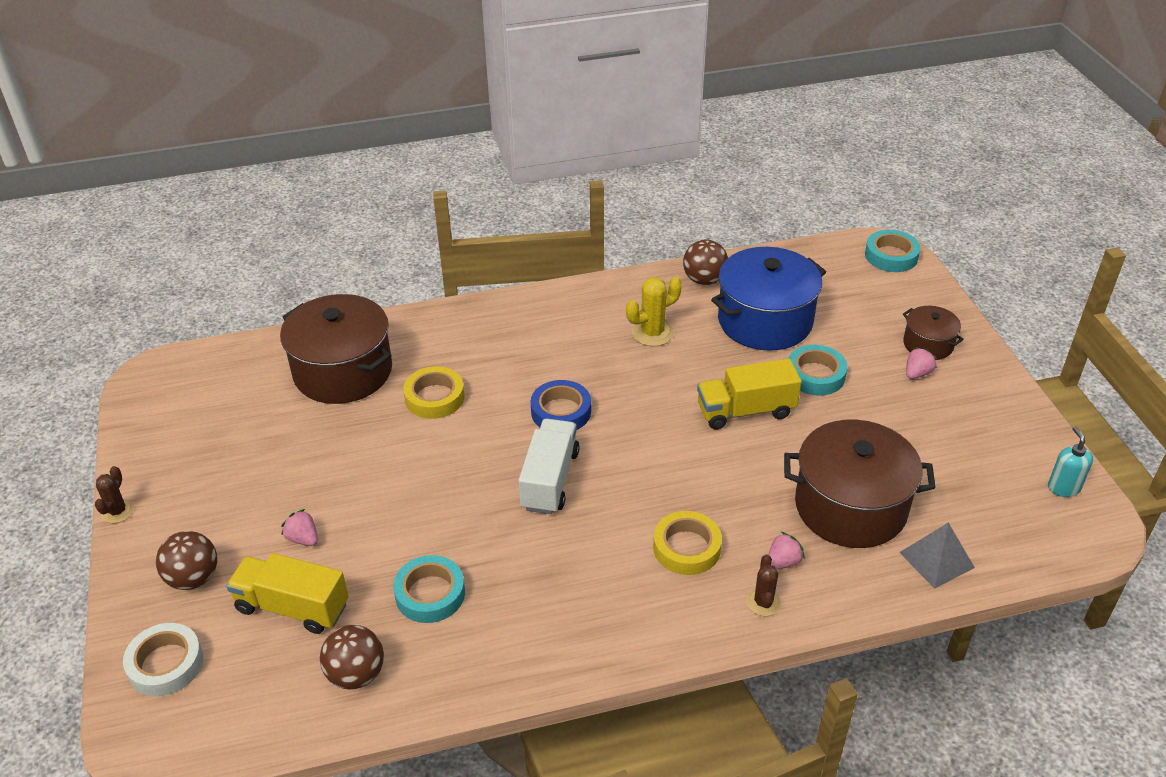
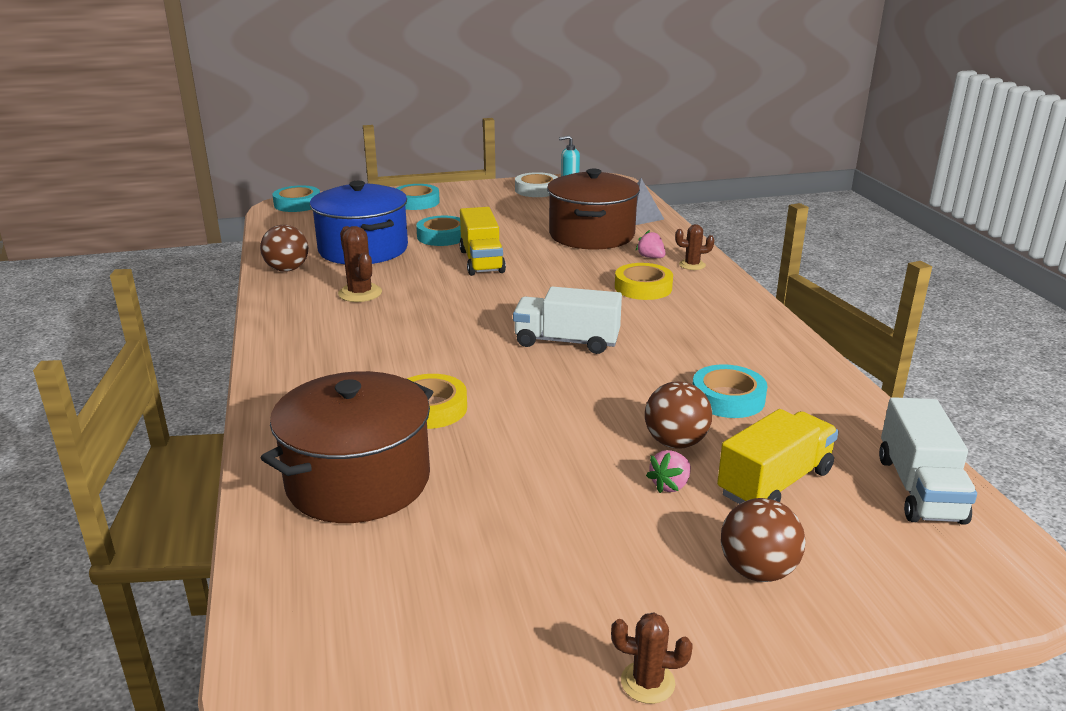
camera: 90 degrees left, 15 degrees down
white tape [123,623,203,696] -> white tape moved to [515,172,558,197]
yellow truck [226,553,349,634] -> yellow truck turned 150 degrees counterclockwise [717,409,839,504]
brown ball [320,625,384,689] -> brown ball moved to [645,381,712,449]
blue tape [530,380,591,430] -> none
yellow cactus [626,277,682,346] -> brown cactus [338,226,382,302]
brown pot [903,306,964,360] -> turquoise tape [396,184,440,210]
pink strawberry [906,347,937,379] -> none
none -> white truck [879,397,977,525]

